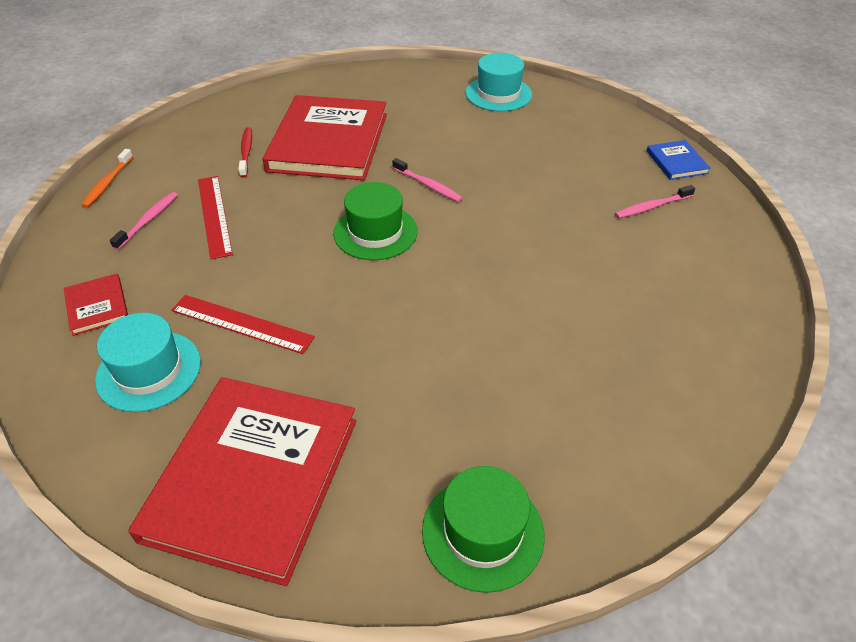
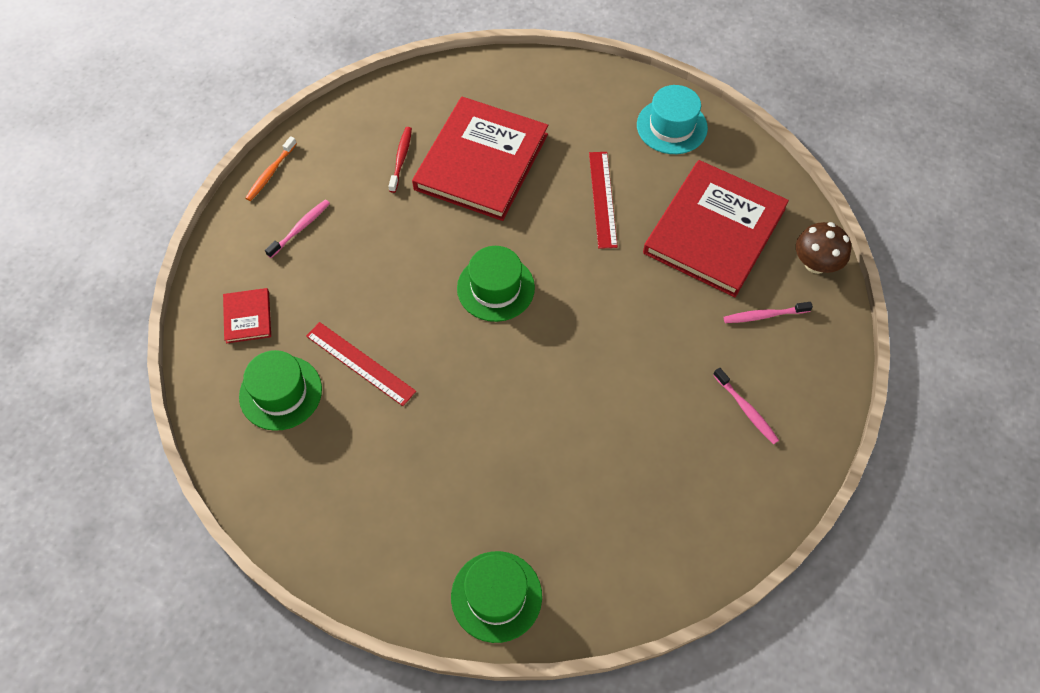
camera: 15 degrees right, 15 degrees up
turquoise hat [95,313,201,412] -> green hat [239,350,322,431]
red book [128,377,356,586] -> red book moved to [643,160,789,297]
red ruler [198,176,233,259] -> red ruler moved to [589,152,618,249]
pink toothbrush [392,158,463,202] -> pink toothbrush moved to [713,368,779,445]
blue book [647,140,711,180] -> brown mushroom [796,222,851,274]

